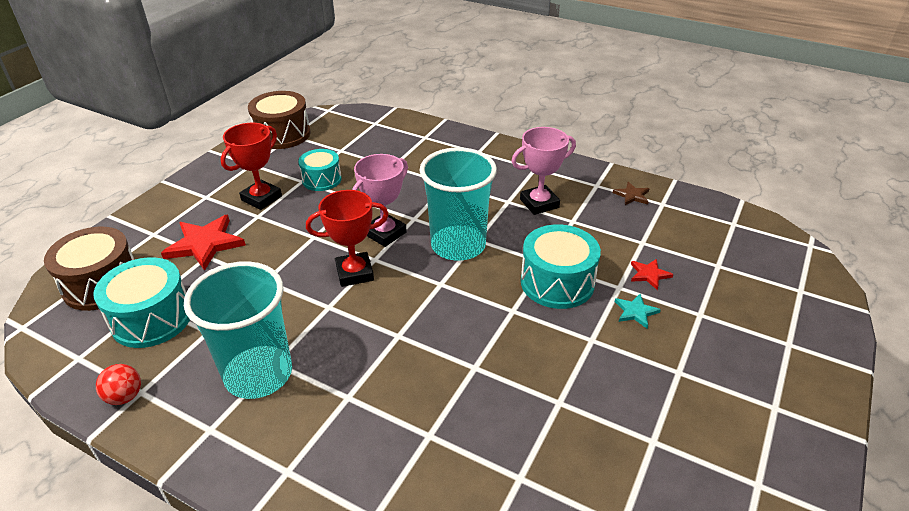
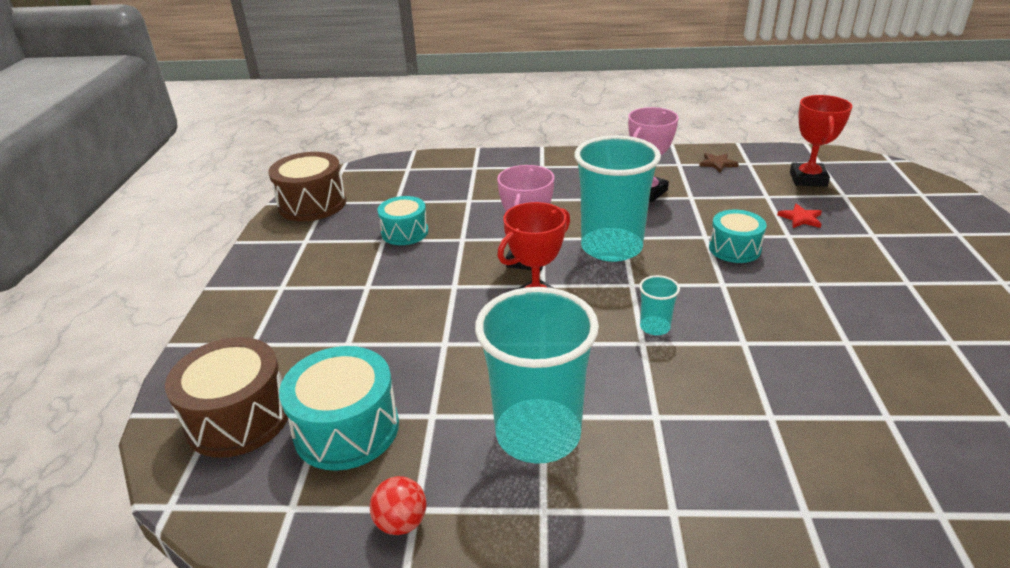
camera: 25 degrees left, 5 degrees down
red star [161,215,246,271] -> none
red trophy [221,123,282,210] -> red trophy moved to [790,95,853,187]
turquoise drum [521,224,601,309] -> turquoise drum [709,210,767,263], size x0.65
turquoise star [615,294,661,328] -> none
none -> turquoise cup [639,275,680,335]

